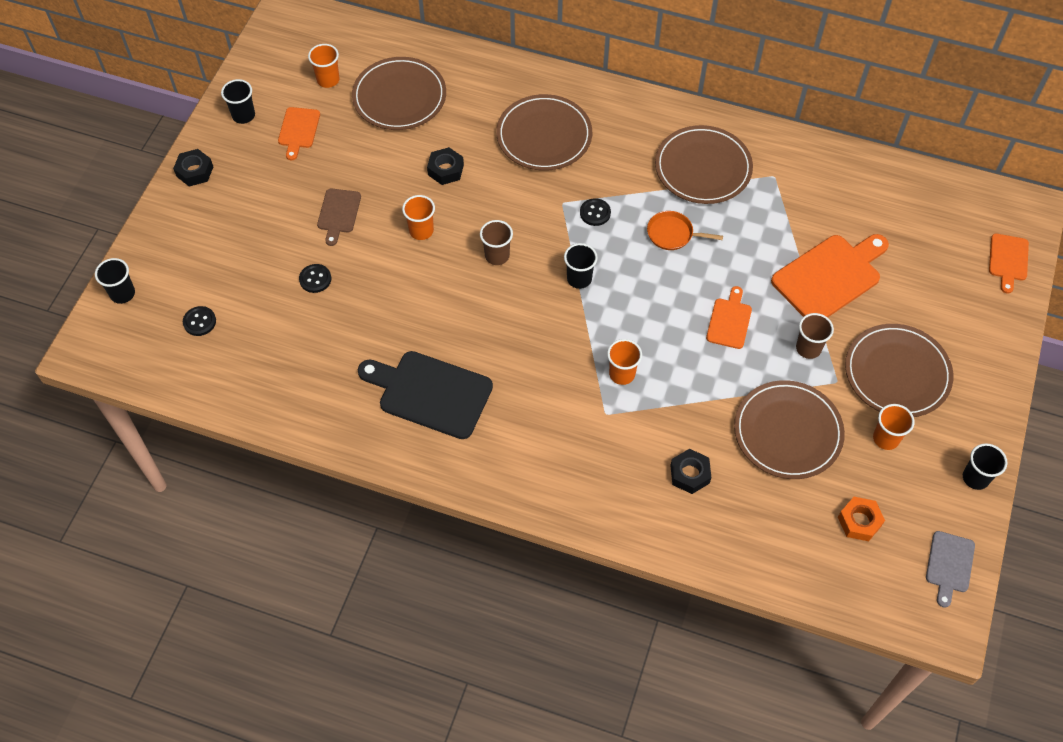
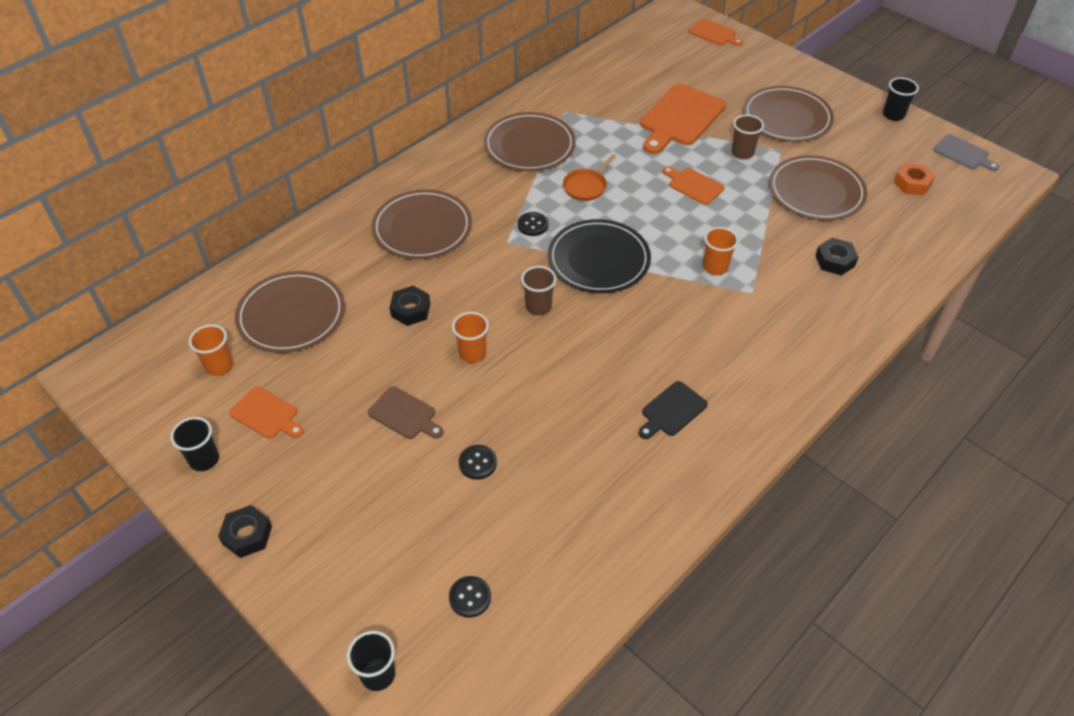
camera: 65 degrees left, 10 degrees down
black cutting board [358,351,493,439] -> black cutting board [638,381,708,439], size x0.54
black cup [564,243,598,289] -> black plate [548,219,651,293]
orange cutting board [771,234,889,317] -> orange cutting board turned 135 degrees counterclockwise [640,84,726,154]
orange cup [873,404,914,450] -> none

